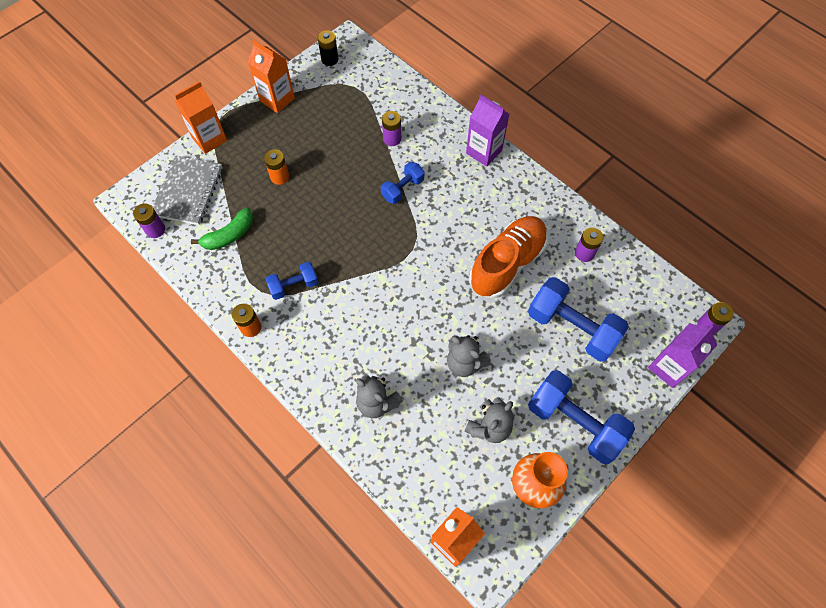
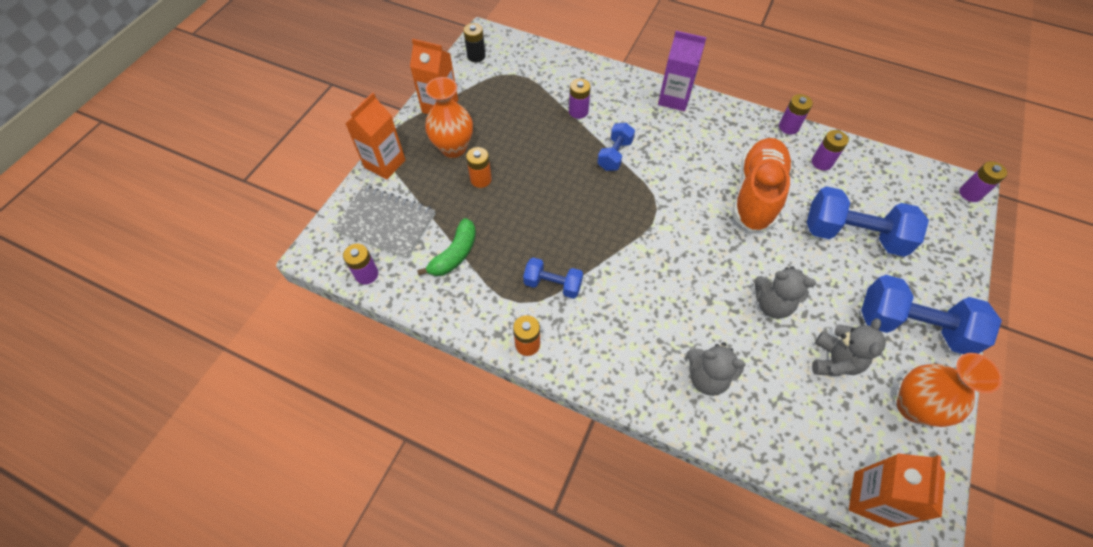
camera: 20 degrees left, 5 degrees down
grey notebook [152,155,223,225] -> grey notebook turned 60 degrees counterclockwise [333,185,435,259]
blue dumbbell [266,262,318,300] -> blue dumbbell turned 60 degrees clockwise [523,257,583,299]
purple carton [648,323,717,388] -> none
none -> orange vase [425,77,473,158]
none -> purple battery [779,94,813,134]

